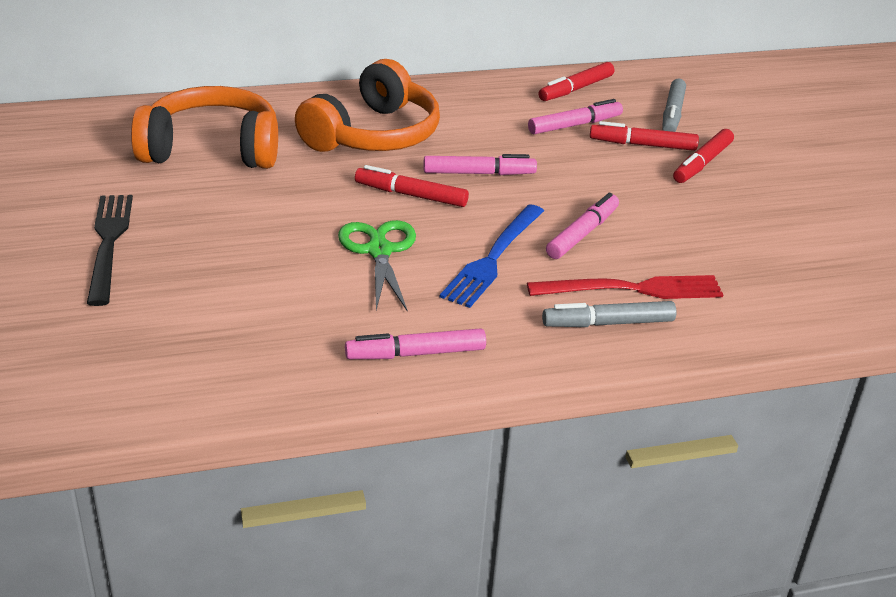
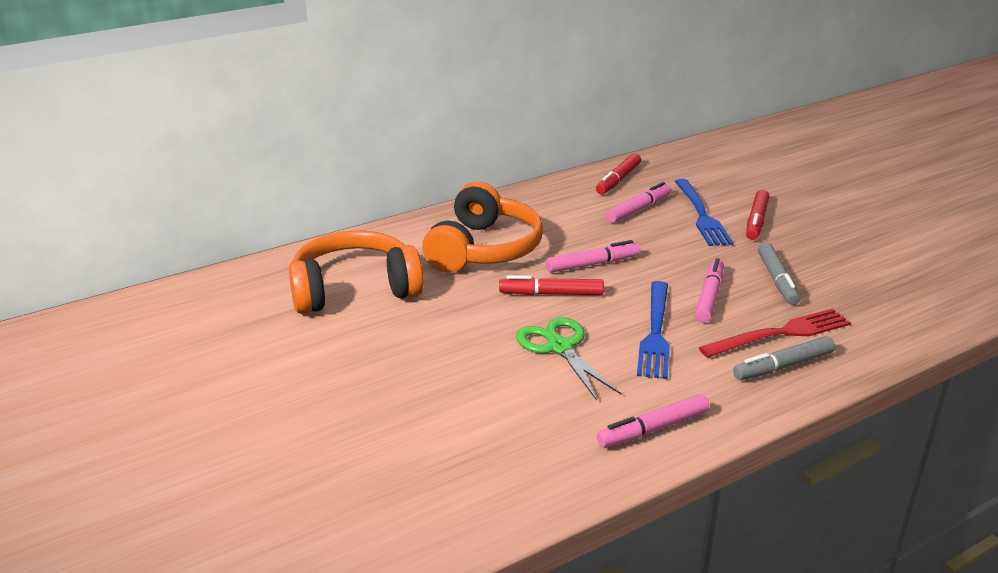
camera: 15 degrees left, 5 degrees down
black fork [87,195,133,306] -> none
red marker [590,121,699,151] -> blue fork [675,179,733,246]
grey marker [662,79,686,132] -> grey marker moved to [758,242,800,305]

